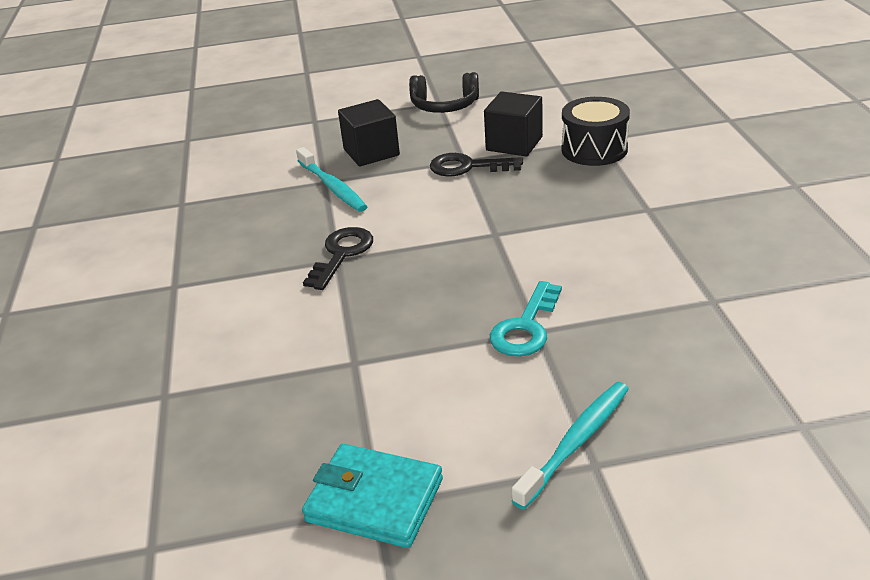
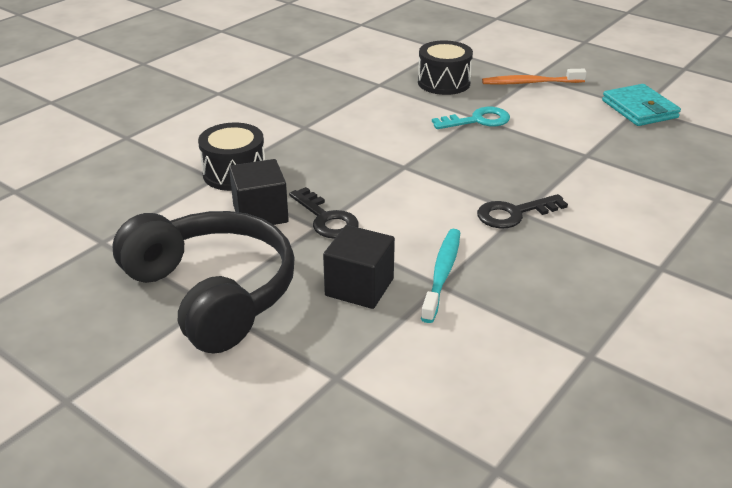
camera: 135 degrees left, 0 degrees up
black headphones [409,72,479,113] -> black headphones [112,211,295,354], size x1.87
turquoise toothbrush [511,382,629,510] -> orange toothbrush [482,69,587,85]
none -> black drum [418,40,473,95]

